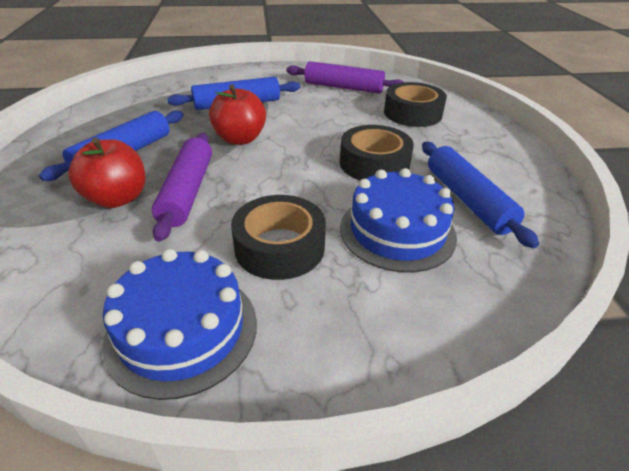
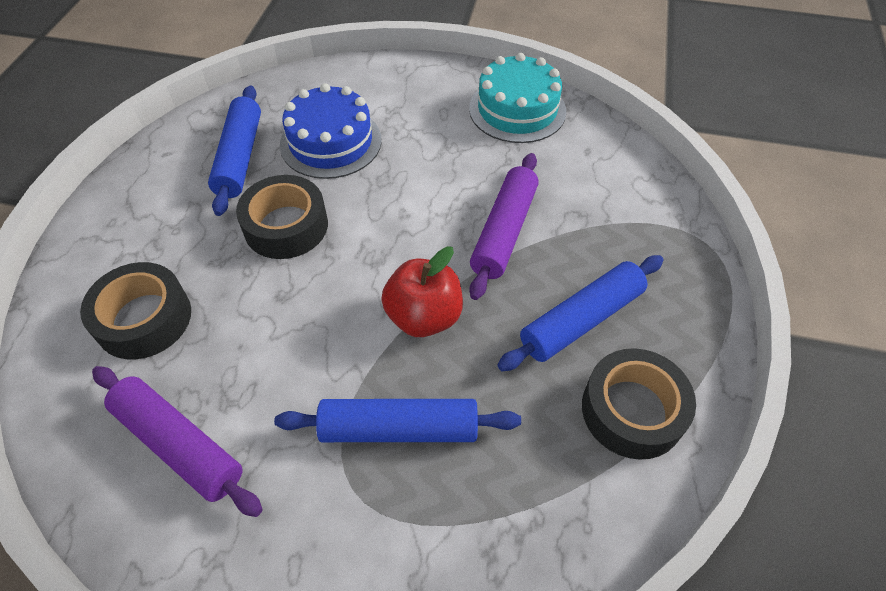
camera: 160 degrees left, 15 degrees up
red apple [68,137,145,208] -> none
blue cake [102,249,257,400] -> turquoise cake [469,53,566,143]
black tape [231,195,326,280] -> black tape moved to [582,348,696,460]

